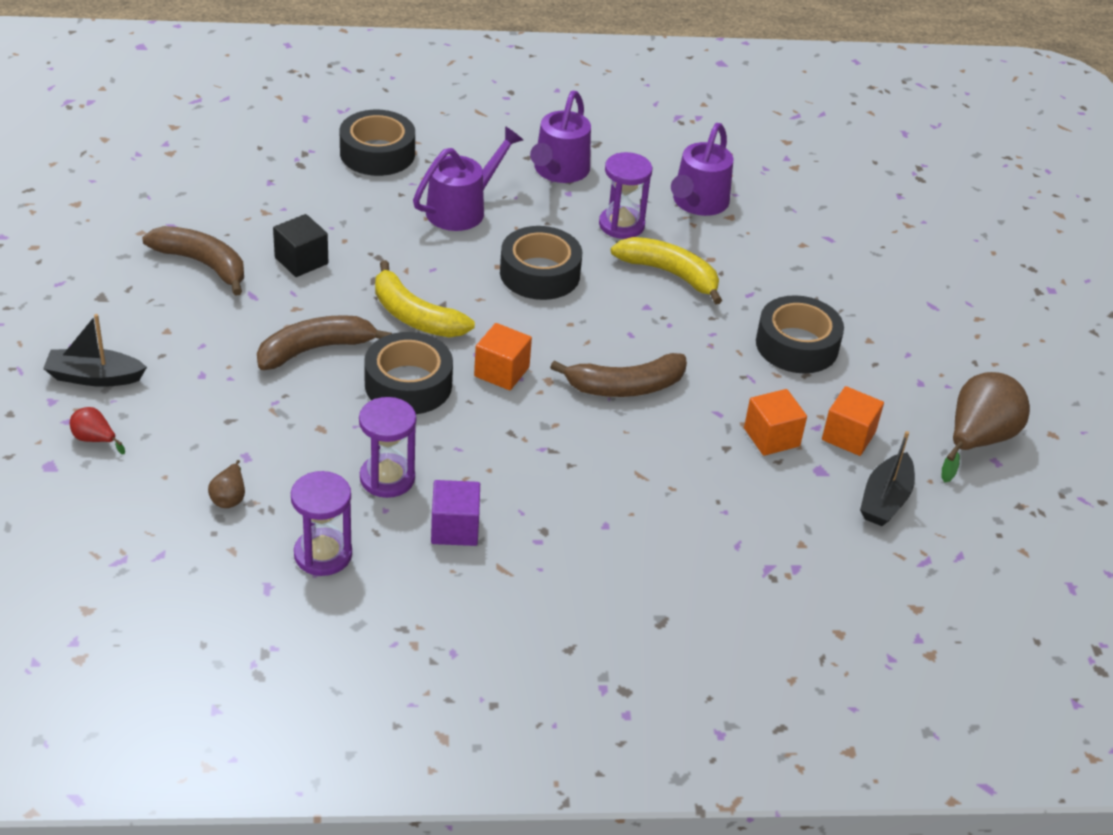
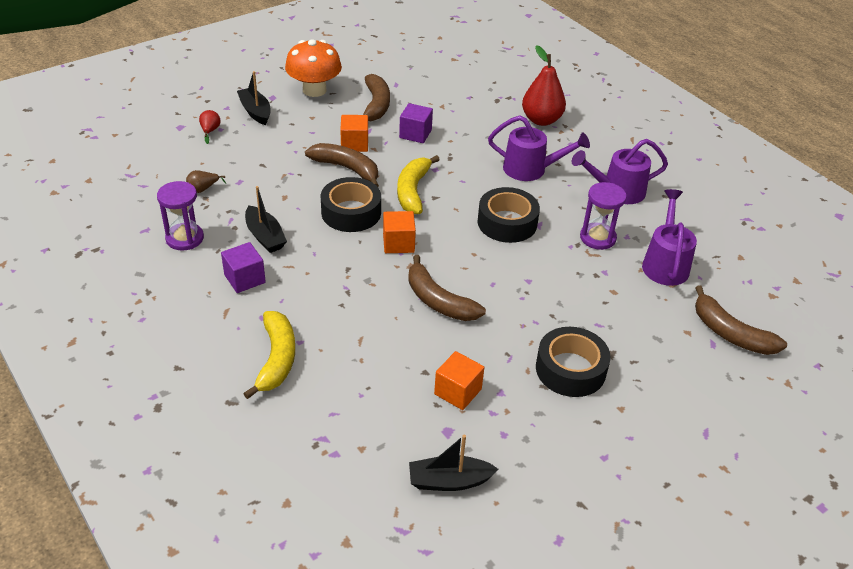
camera: 60 degrees right, 0 degrees up
black cube [273,214,328,277] -> purple cube [399,103,433,143]
black tape [340,110,415,176] -> red pear [522,45,566,126]
purple hourglass [359,397,416,498] -> black boat [245,186,287,253]
yellow banana [611,237,722,304] -> yellow banana moved to [243,311,295,399]
purple watering can [671,123,733,216] -> purple watering can turned 105 degrees clockwise [642,189,697,286]
orange cube [822,386,884,456] -> orange cube moved to [340,115,368,152]
brown pear [941,372,1030,482] -> none
none -> orange mushroom [285,39,342,97]
none -> brown banana [695,285,787,355]

